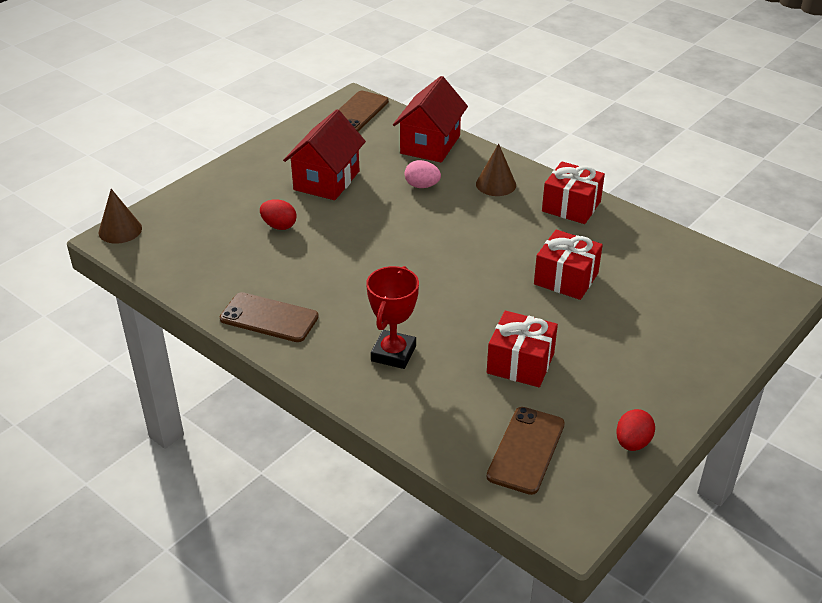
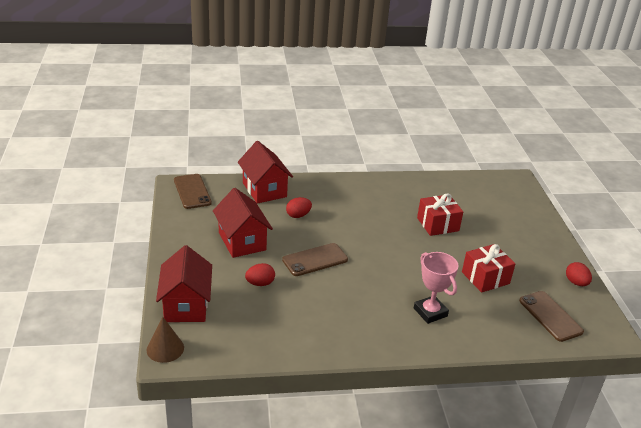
camera: 50 degrees left, 5 degrees down
brown phone [220,292,319,342] -> brown phone moved to [282,243,348,276]
red trophy [366,266,419,369] -> pink trophy [414,252,459,324]
pink egg [405,160,441,188] -> red egg [286,197,312,218]
brown cone [476,144,516,196] -> none
red gift [542,161,605,224] -> none
none -> red house [156,245,212,322]

